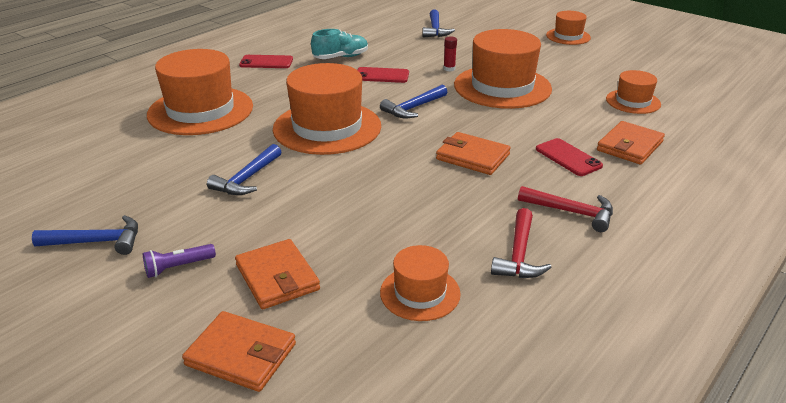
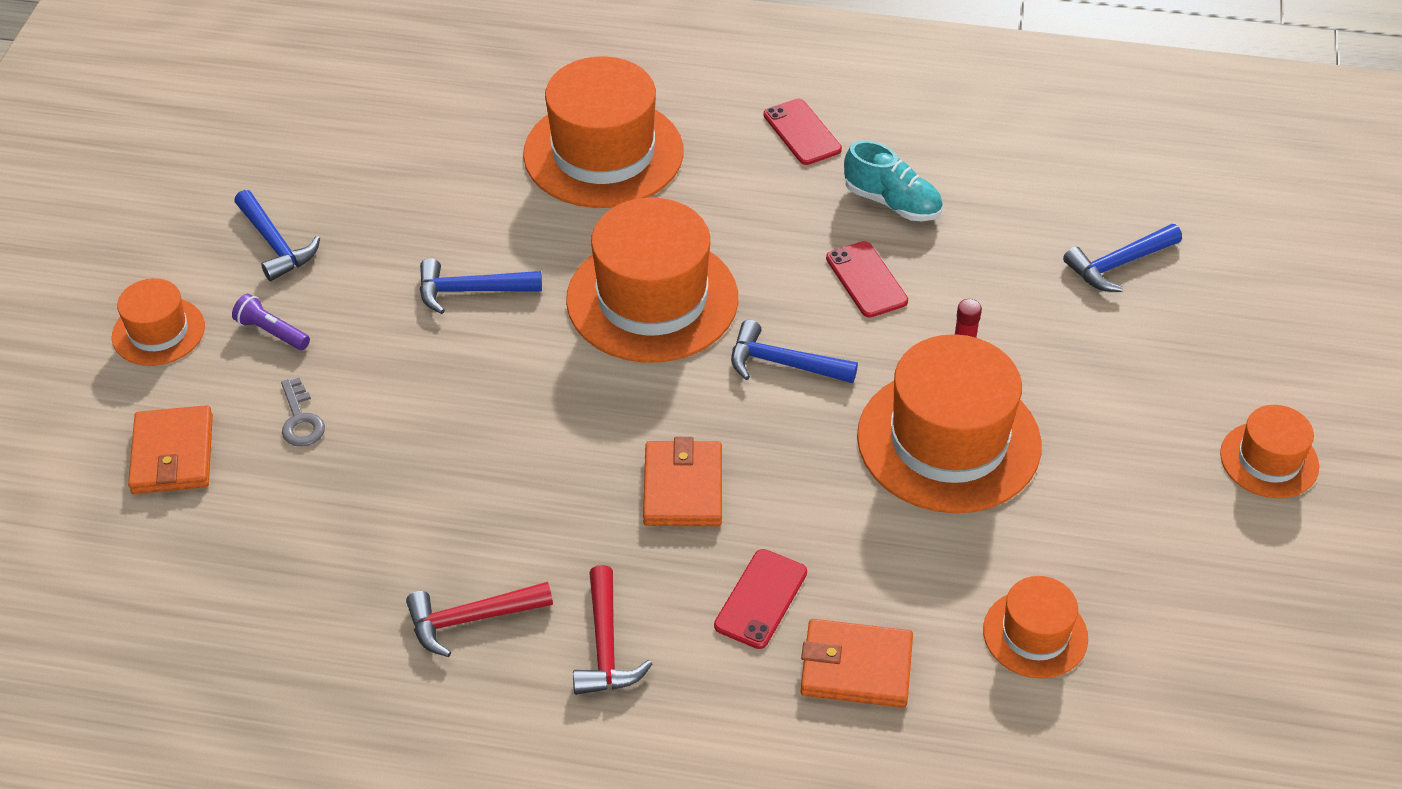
camera: 60 degrees right, 15 degrees up
orange wallet [235,239,320,309] -> grey key [281,377,325,447]
orange hat [380,245,461,321] -> orange hat moved to [112,278,205,366]

